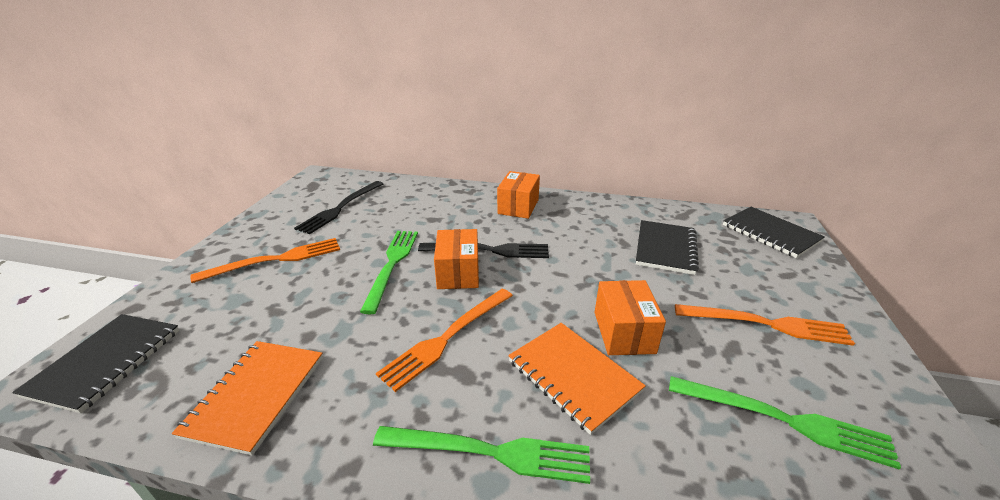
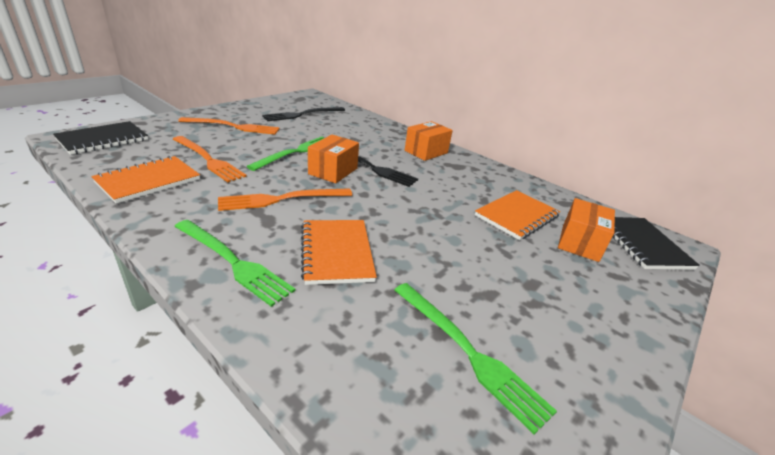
camera: 25 degrees right, 0 degrees up
orange box [595,280,666,355] -> orange box moved to [558,198,615,262]
black notebook [636,220,699,275] -> orange notebook [475,190,560,240]
orange fork [675,304,855,346] -> orange fork moved to [173,136,247,182]

